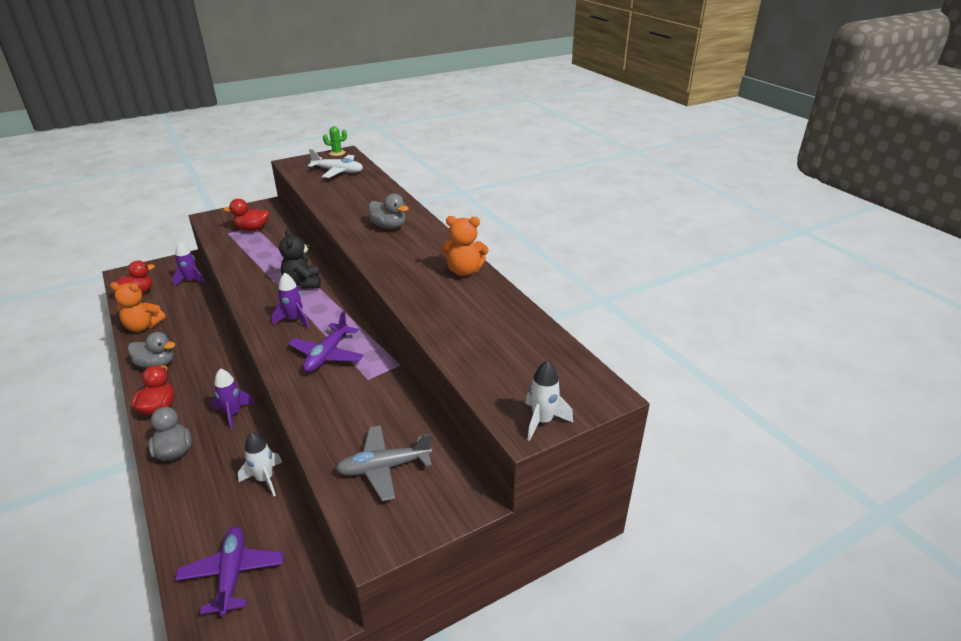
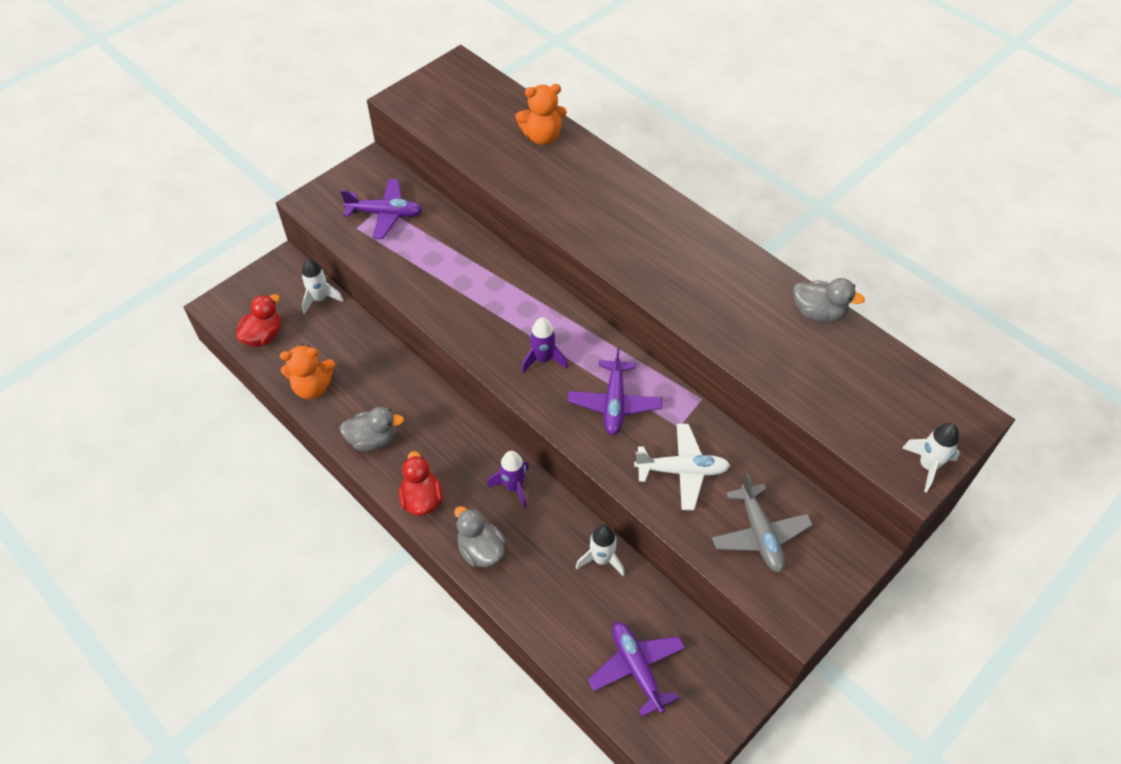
camera: 15 degrees left, 20 degrees up
purple rocket [172,241,206,287] -> white rocket [302,259,344,314]
red duck [223,199,269,231] -> purple plane [340,179,422,239]
black teddy bear [279,229,321,289] -> none
white plane [308,149,363,178] -> white plane moved to [634,424,730,510]
green cactus [323,126,347,156] -> none
grey plane [336,426,432,501] -> grey plane turned 75 degrees counterclockwise [712,474,813,573]
grey duck [369,194,409,229] -> grey duck moved to [793,278,865,322]
orange teddy bear [441,216,489,276] -> orange teddy bear moved to [516,84,567,145]

